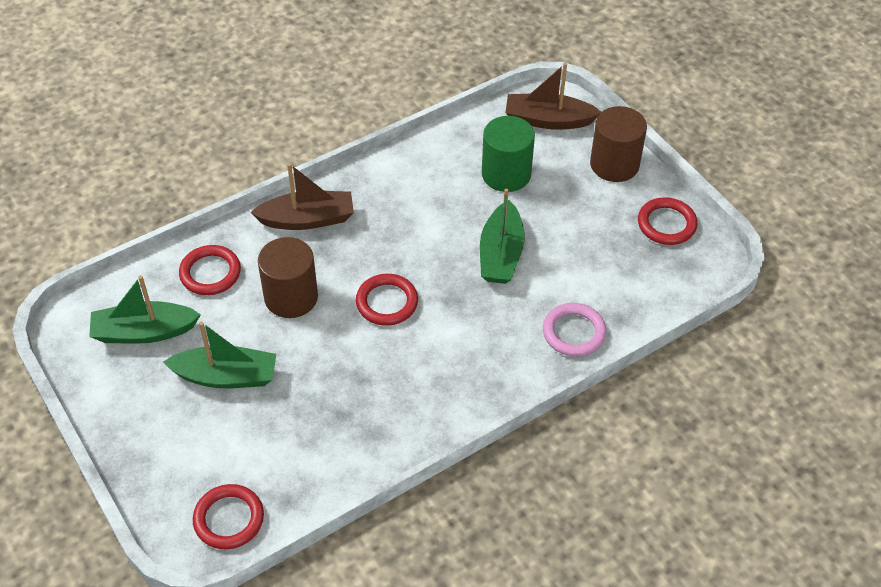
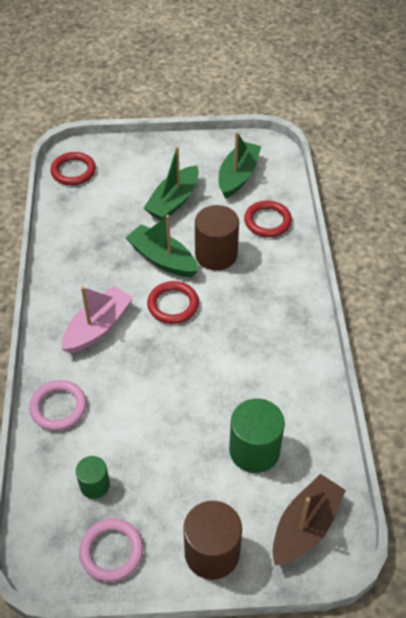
camera: 120 degrees right, 0 degrees up
brown boat [250,163,354,230] -> none
green boat [480,188,524,284] -> green boat moved to [125,215,198,277]
red ring [638,197,697,245] -> pink ring [79,519,144,582]
none -> pink boat [62,286,133,354]
none -> green cylinder [76,456,110,499]

